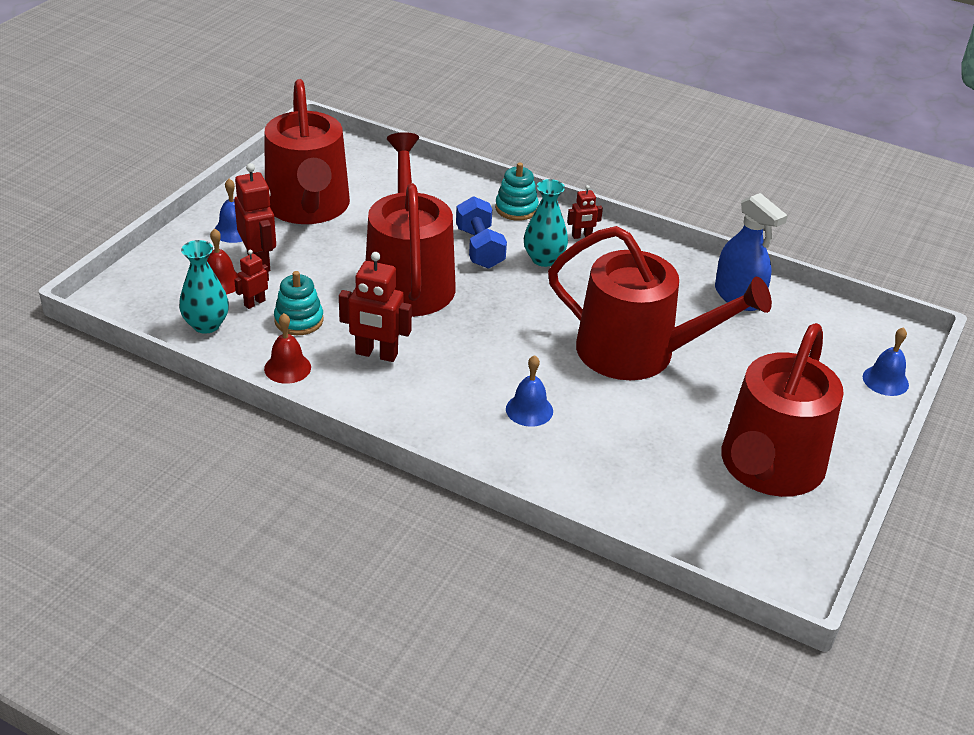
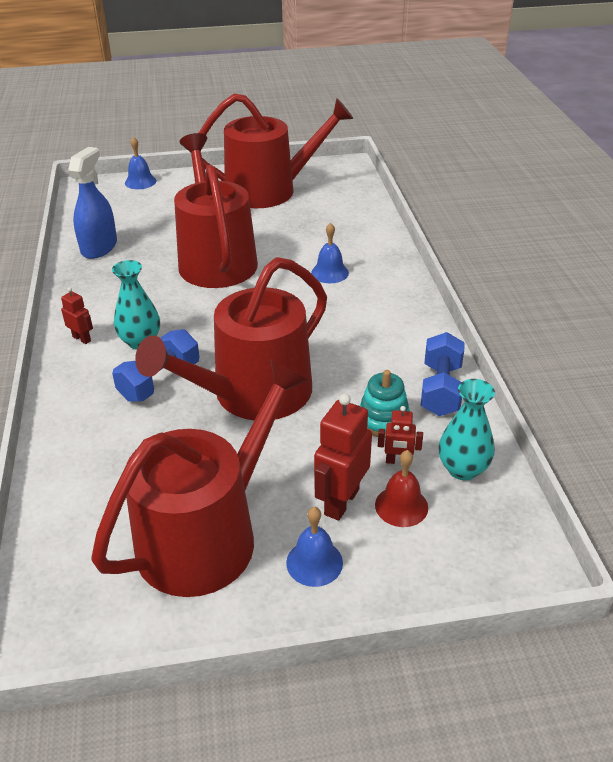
camera: 125 degrees left, 0 degrees up
red bell [264,313,311,384] -> blue dumbbell [421,332,465,416]
red robot [339,252,412,362] -> none
turquoise stacking toy [495,162,539,221] -> none

